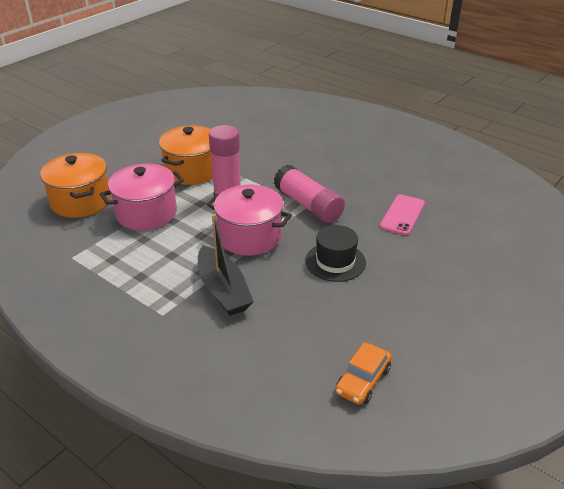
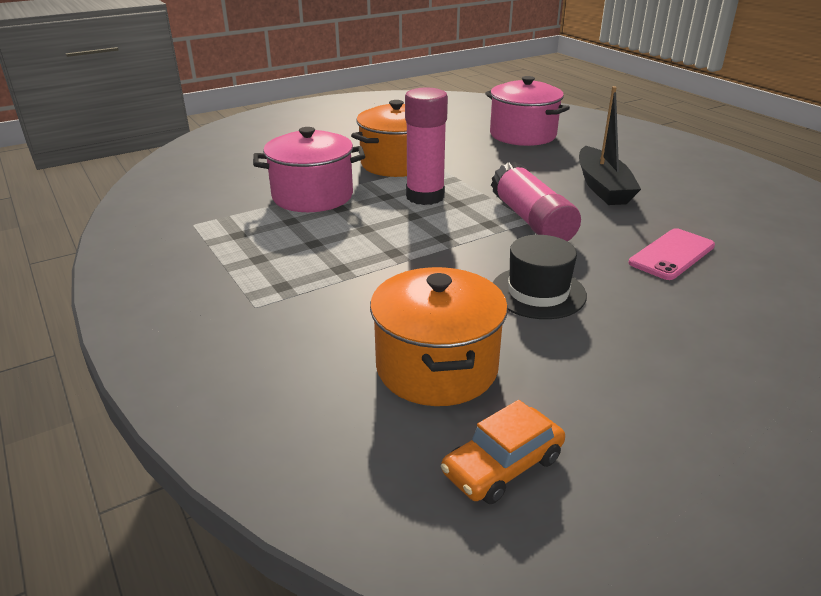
camera: 20 degrees right, 5 degrees down
orange pot [40,153,111,218] -> orange pot moved to [370,267,508,406]
black boat [198,214,254,316] -> black boat moved to [579,86,641,205]
pink pot [207,184,292,256] -> pink pot moved to [485,76,570,146]

